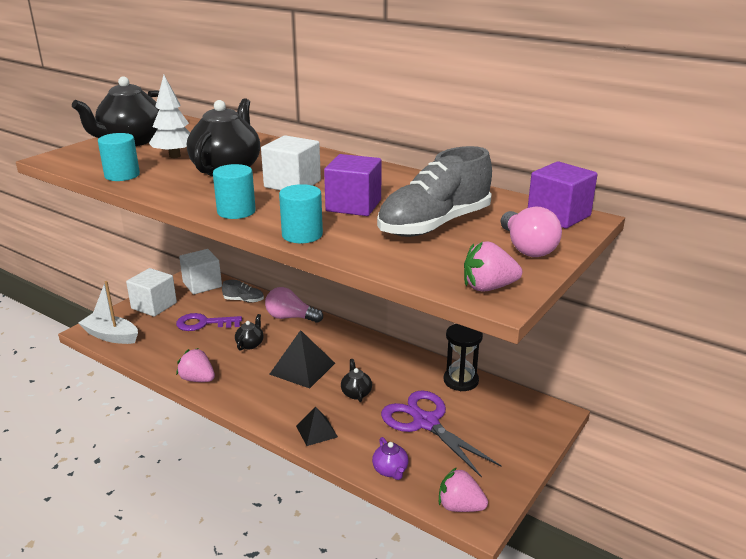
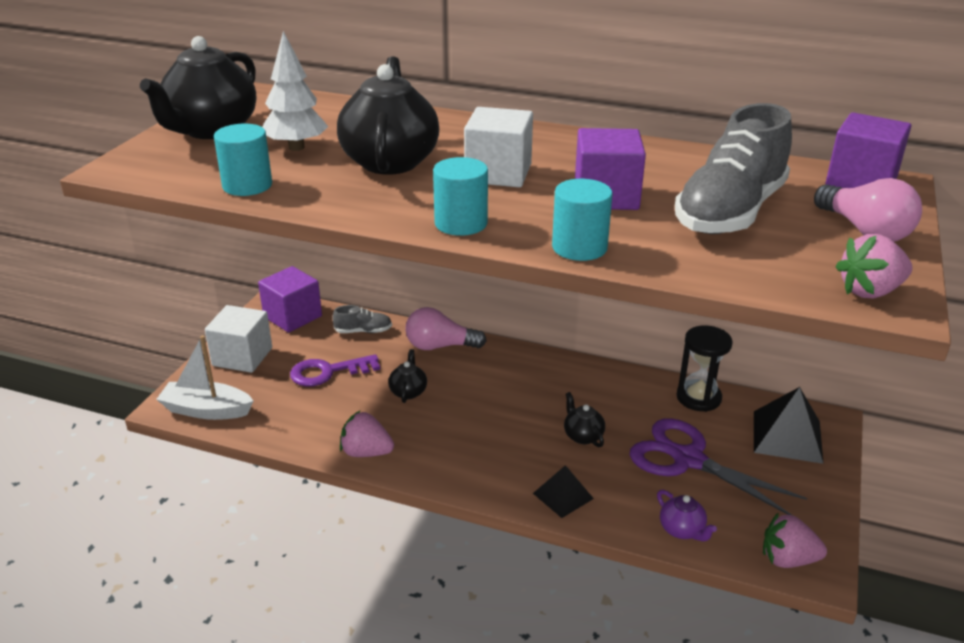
camera: 15 degrees left, 5 degrees up
white cube [179,249,222,295] -> purple cube [258,266,322,333]
black pyramid [269,330,335,389] -> black pyramid moved to [754,387,824,464]

